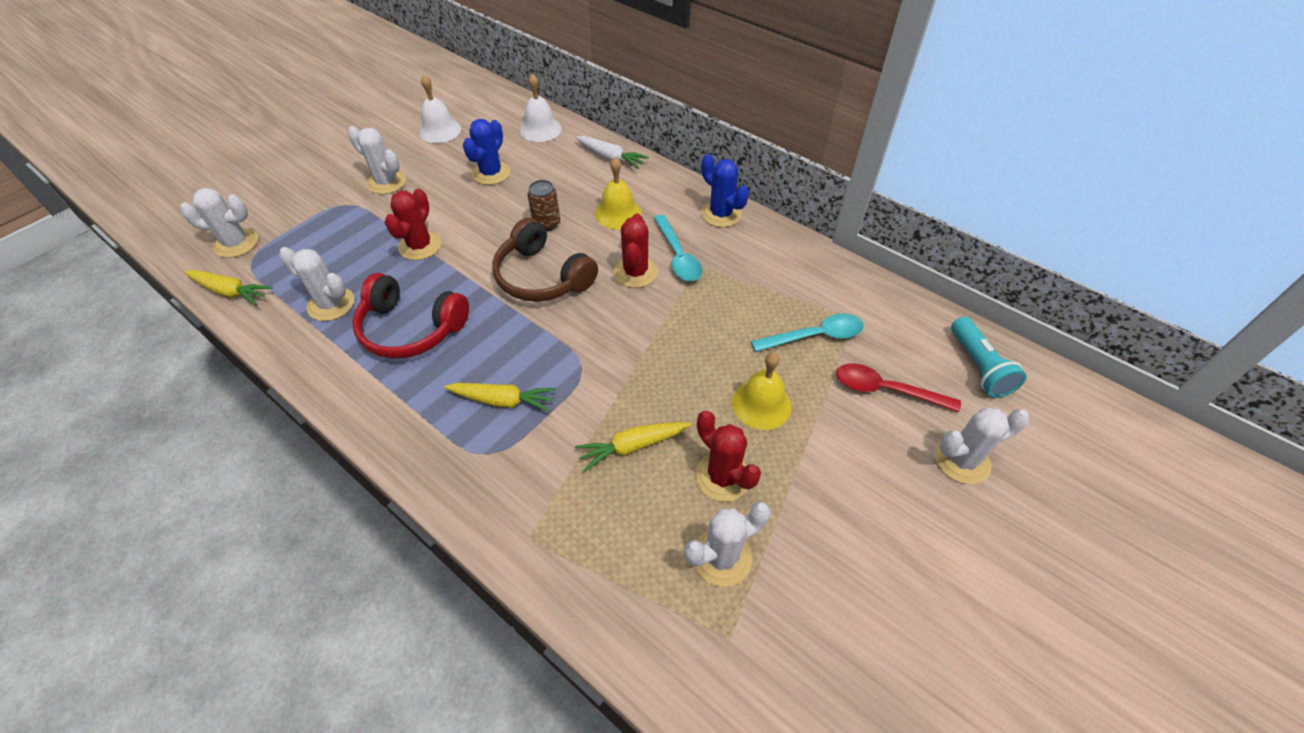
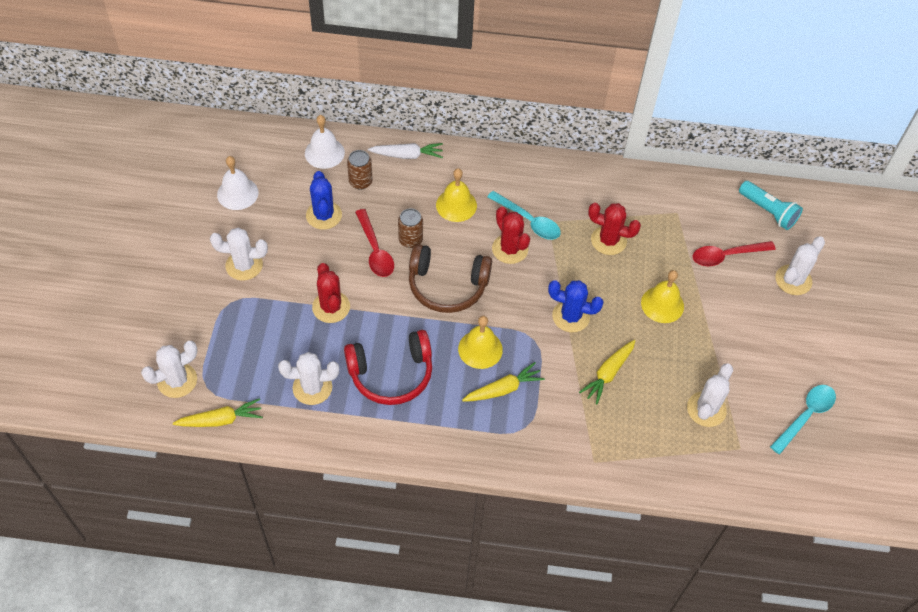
camera: 35 degrees left, 5 degrees up
red cactus [695,411,761,502] -> red cactus moved to [588,203,641,255]
blue cactus [701,154,749,227] -> blue cactus moved to [548,280,604,332]
turquoise spoon [751,313,864,352] -> turquoise spoon moved to [770,385,836,455]
none -> brown can [347,150,373,190]
none -> red spoon [355,209,394,277]
none -> yellow bell [458,316,503,369]

